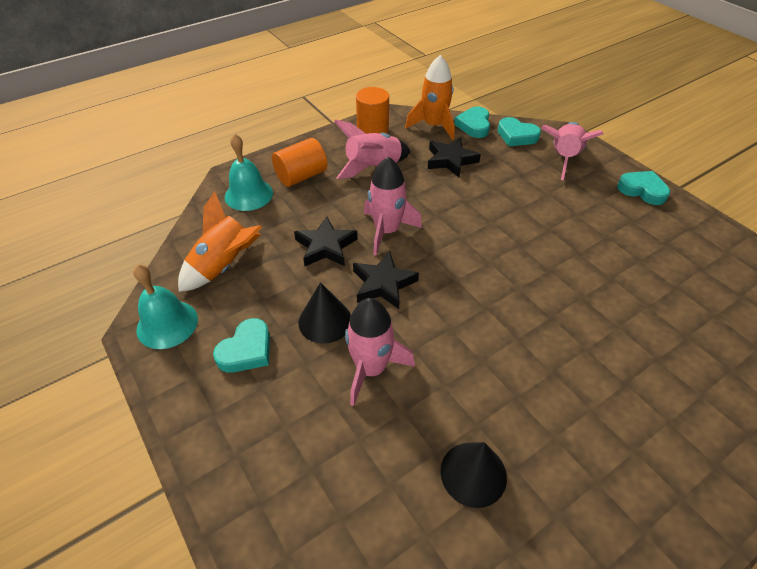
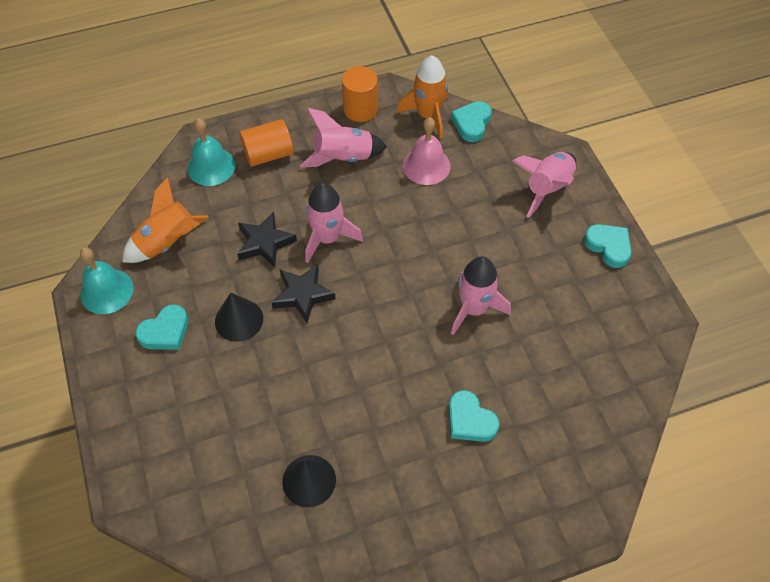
camera: 15 degrees right, 10 degrees up
pink rocket [345,298,415,406] -> pink rocket moved to [451,257,511,335]
black star [427,137,481,178] -> pink bell [403,117,451,185]
turquoise heart [498,117,541,146] -> turquoise heart moved to [449,390,500,442]

